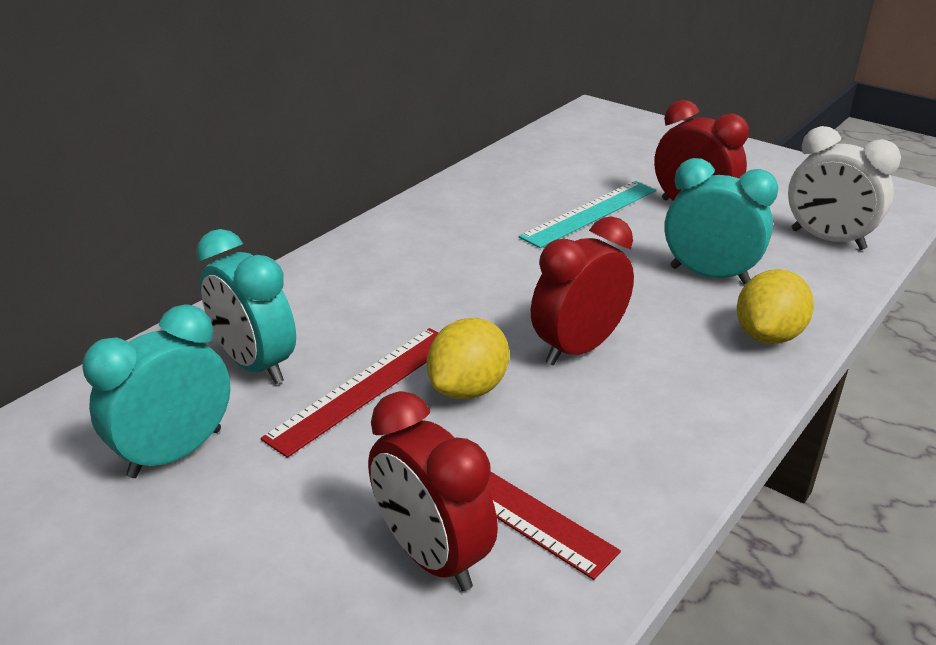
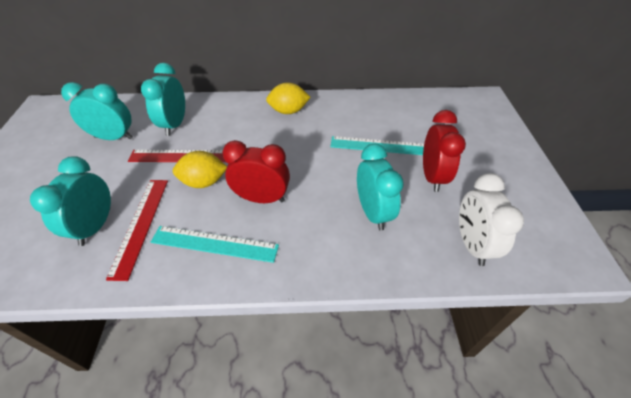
camera: 50 degrees right, 15 degrees up
red clock [368,391,498,591] -> turquoise clock [30,156,111,246]
yellow lemon [737,269,814,344] -> yellow lemon moved to [266,82,311,114]
none -> turquoise ruler [151,226,279,263]

